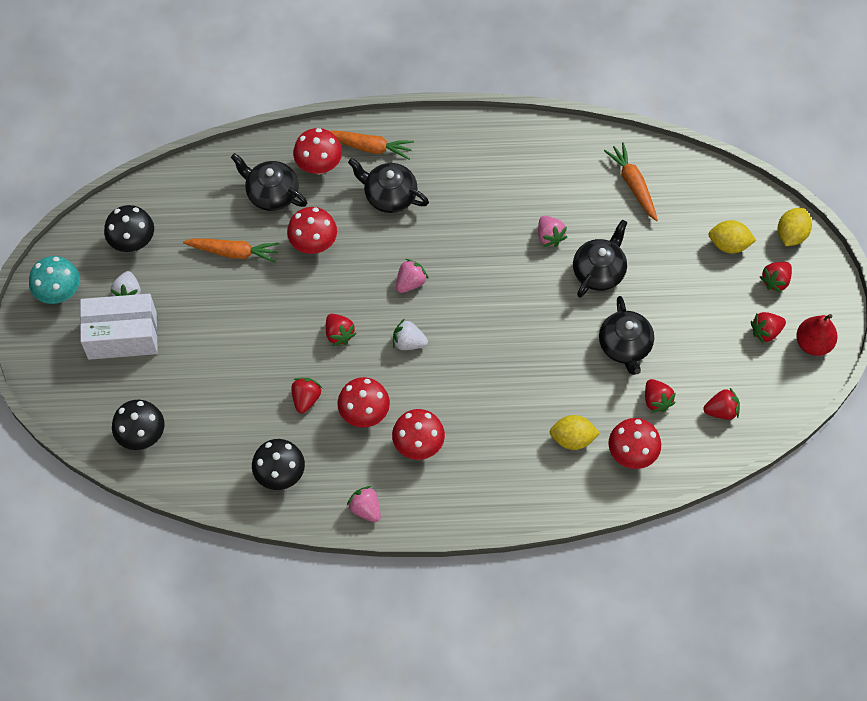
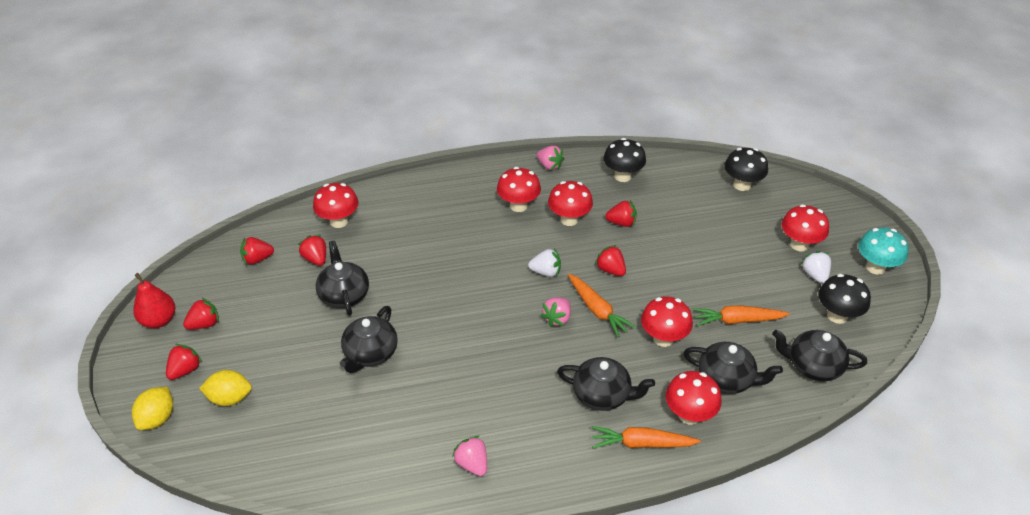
camera: 170 degrees right, 20 degrees down
white box [80,294,158,360] -> red mushroom [781,204,829,251]
red strawberry [291,378,322,413] -> red strawberry turned 90 degrees counterclockwise [605,200,637,227]
pink strawberry [538,216,567,247] -> pink strawberry moved to [452,436,487,476]
yellow lemon [550,415,600,450] -> none
orange carrot [604,142,658,221] -> orange carrot moved to [568,274,636,338]
none -> black teapot [772,330,867,381]

